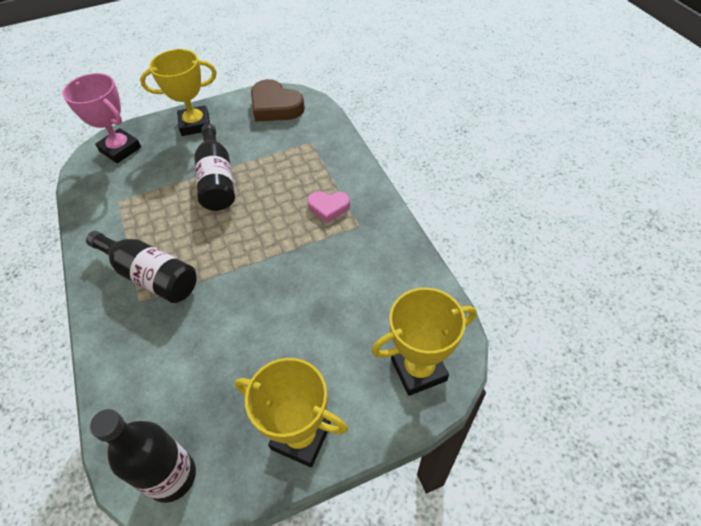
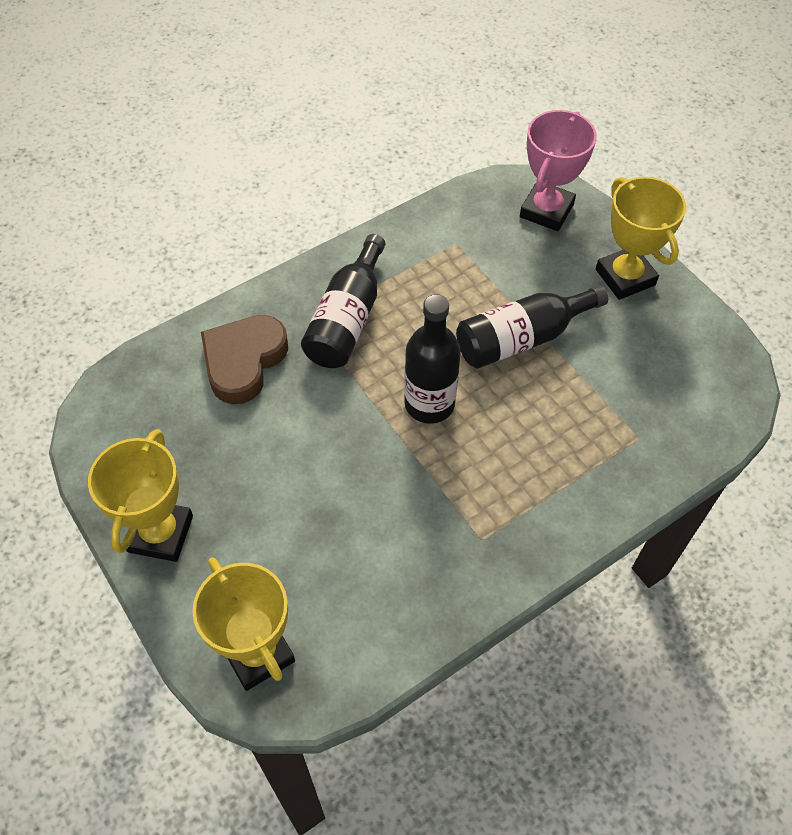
camera: 75 degrees right, 5 degrees up
black bottle [90,409,196,503] -> black bottle moved to [404,294,461,424]
brown heart [251,79,305,122] -> brown heart moved to [201,315,288,404]
pink heart [307,191,350,223] -> none

